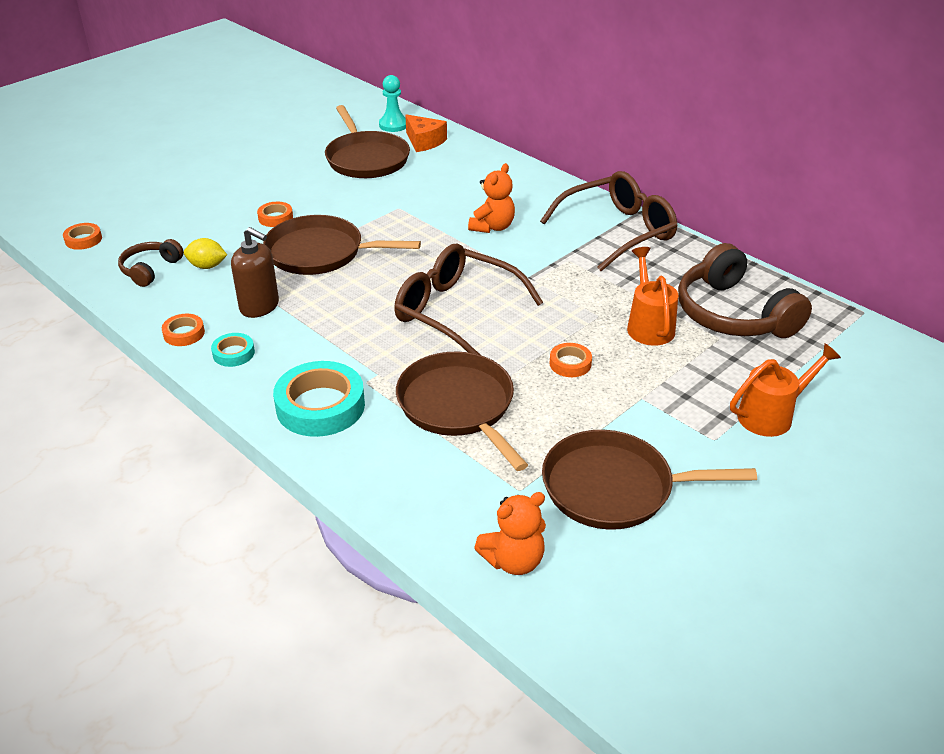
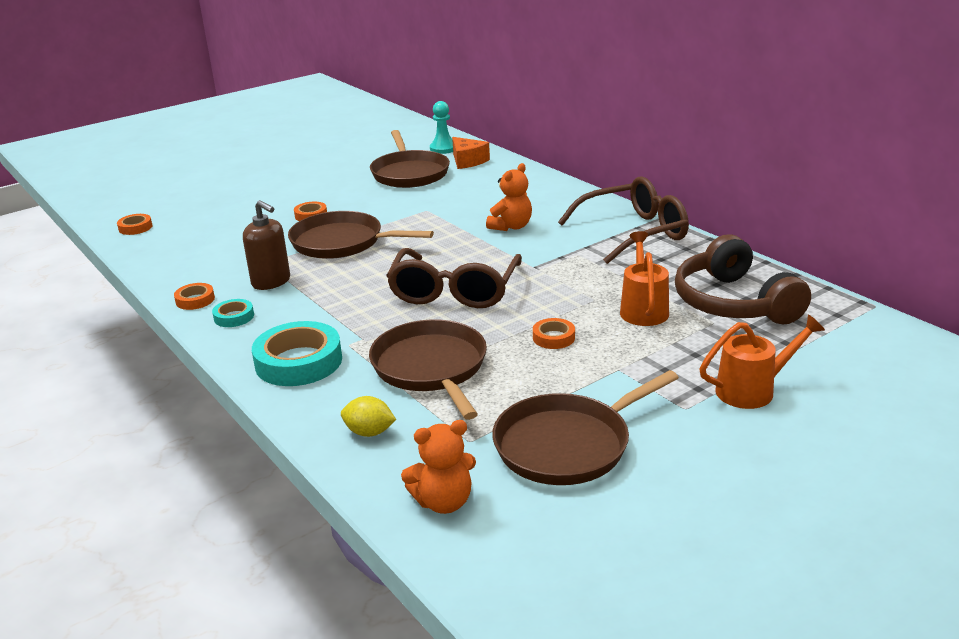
camera: 10 degrees right, 10 degrees down
brown headphones [118,239,184,287] -> none
yellow lemon [184,238,227,269] -> yellow lemon moved to [341,396,396,437]
brown glasses [394,244,543,355] -> brown glasses turned 120 degrees counterclockwise [386,248,522,308]
brown pan [542,430,757,530] -> brown pan turned 45 degrees counterclockwise [492,370,679,485]

